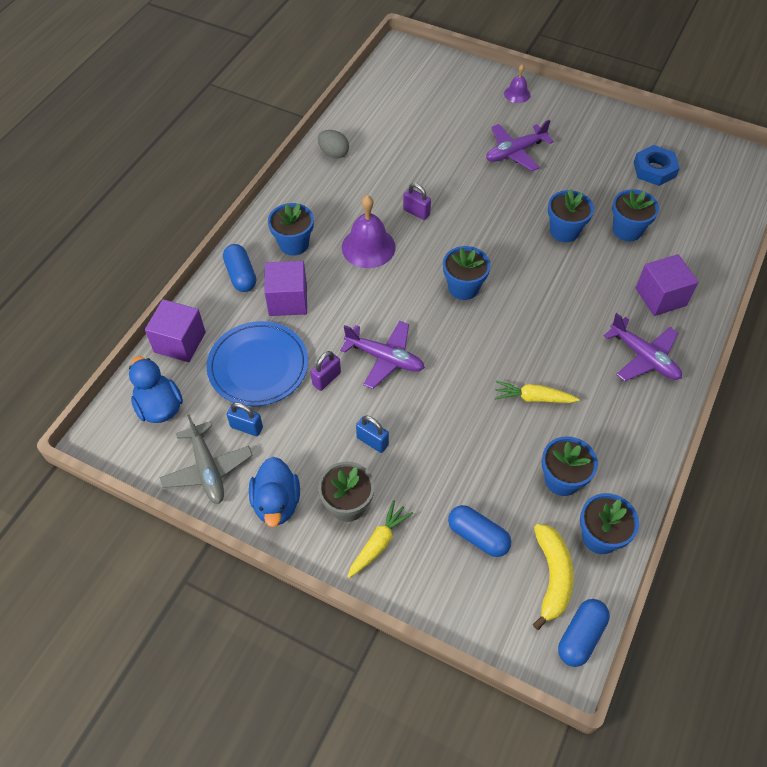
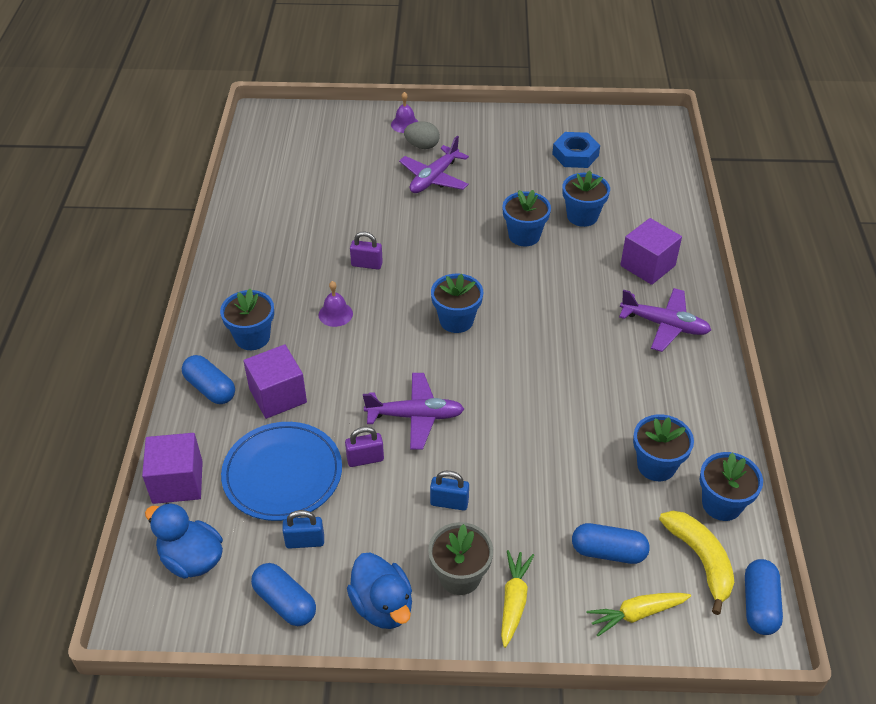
camera: 25 degrees left, 10 degrees down
grey plane [160,414,253,504] -> blue capsule [251,563,316,626]
purple padlock [311,351,341,391] -> purple padlock turned 60 degrees clockwise [345,427,384,467]
grey egg [318,130,349,158] -> grey egg moved to [404,121,440,149]
purple bell [342,195,396,268] -> purple bell [319,281,353,327], size x0.56
yellow carrot [495,381,579,403] -> yellow carrot moved to [586,593,691,636]

